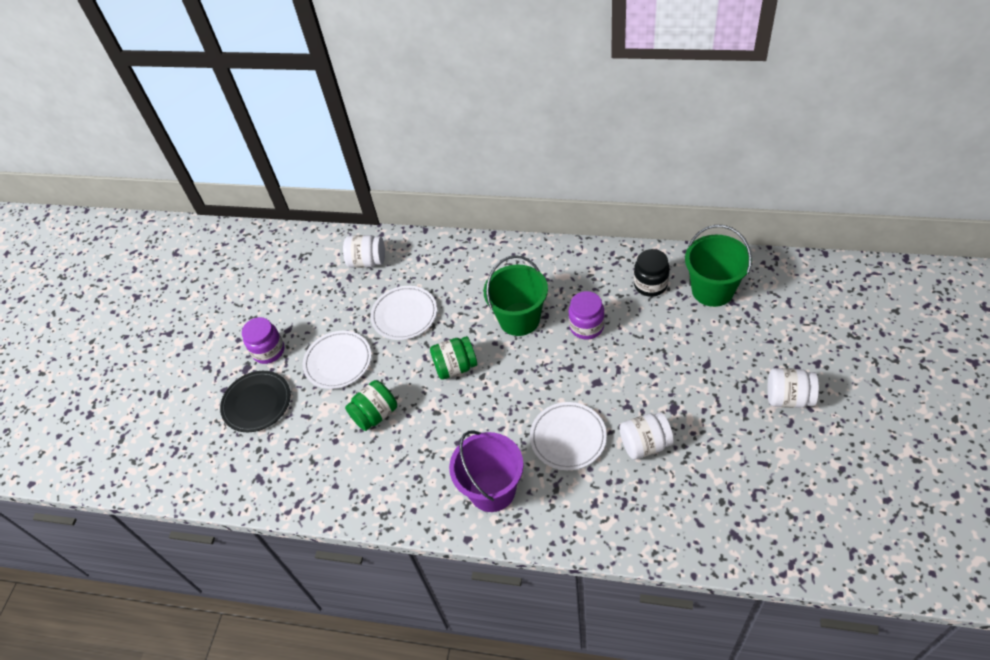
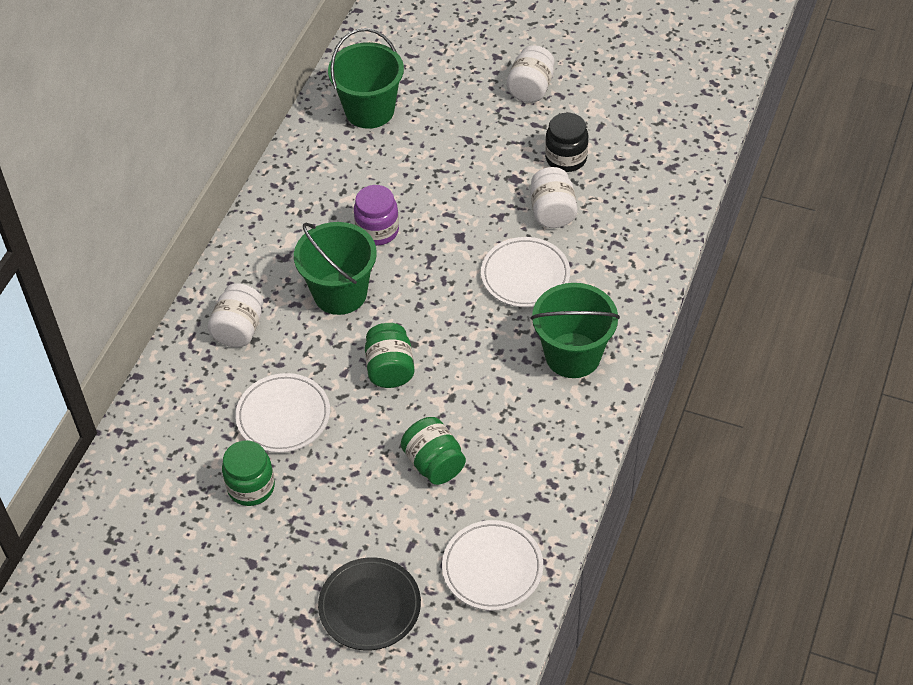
camera: 85 degrees left, 0 degrees up
purple jar [242,317,284,364] -> none
white plate [303,331,371,389] -> white plate moved to [442,520,543,611]
white jar [343,235,385,268] -> white jar moved to [208,283,263,347]
purple bucket [449,431,524,512] -> green bucket [531,283,620,378]
black jar [634,249,670,297] -> black jar moved to [545,113,589,172]
none -> green jar [222,440,275,506]

